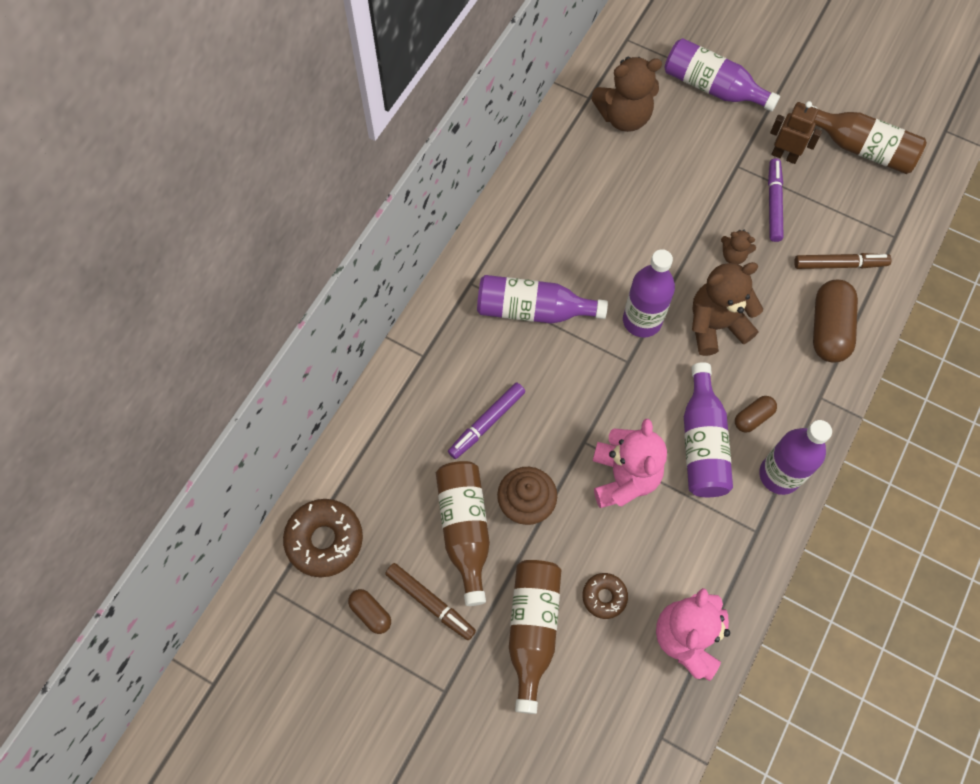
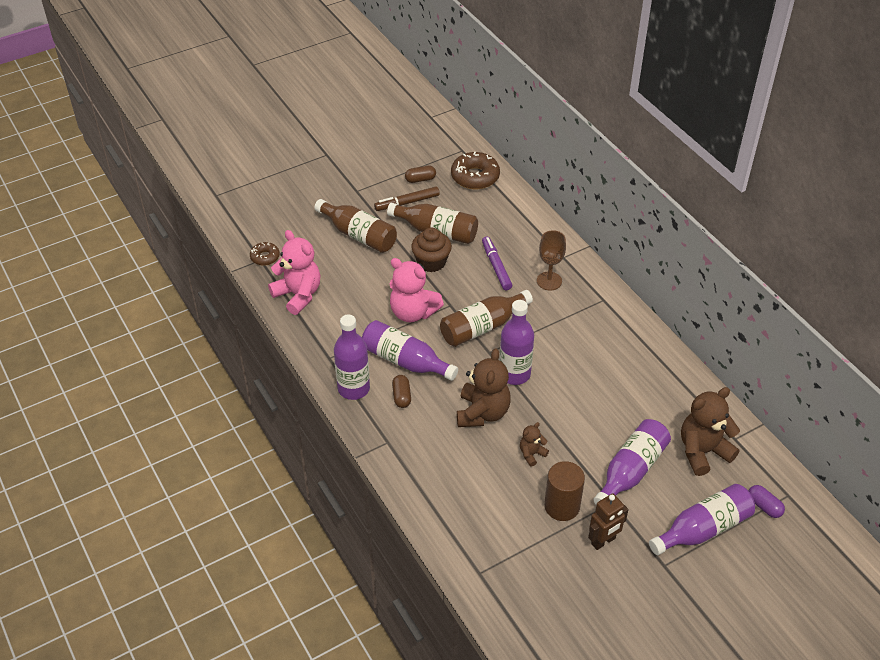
camera: 120 degrees right, 20 degrees down
purple bottle [477,275,608,324] -> purple bottle moved to [594,419,671,505]
brown donut [582,573,628,619] -> brown donut moved to [250,242,280,266]
brown teddy bear [591,57,662,132] -> brown teddy bear turned 45 degrees clockwise [681,387,740,476]
purple marker [768,158,784,242] -> brown cylinder [544,461,585,521]
brown marker [794,253,892,269] -> none
brown bottle [811,106,927,174] -> brown bottle moved to [440,290,533,347]
brown capsule [813,280,858,363] -> none
none -> brown goblet [537,230,566,290]
none -> purple capsule [749,485,785,518]

